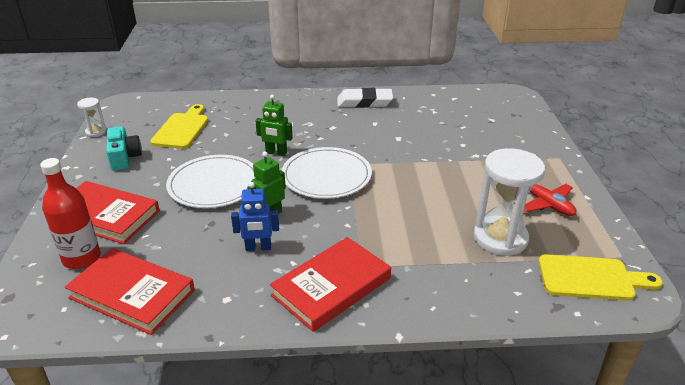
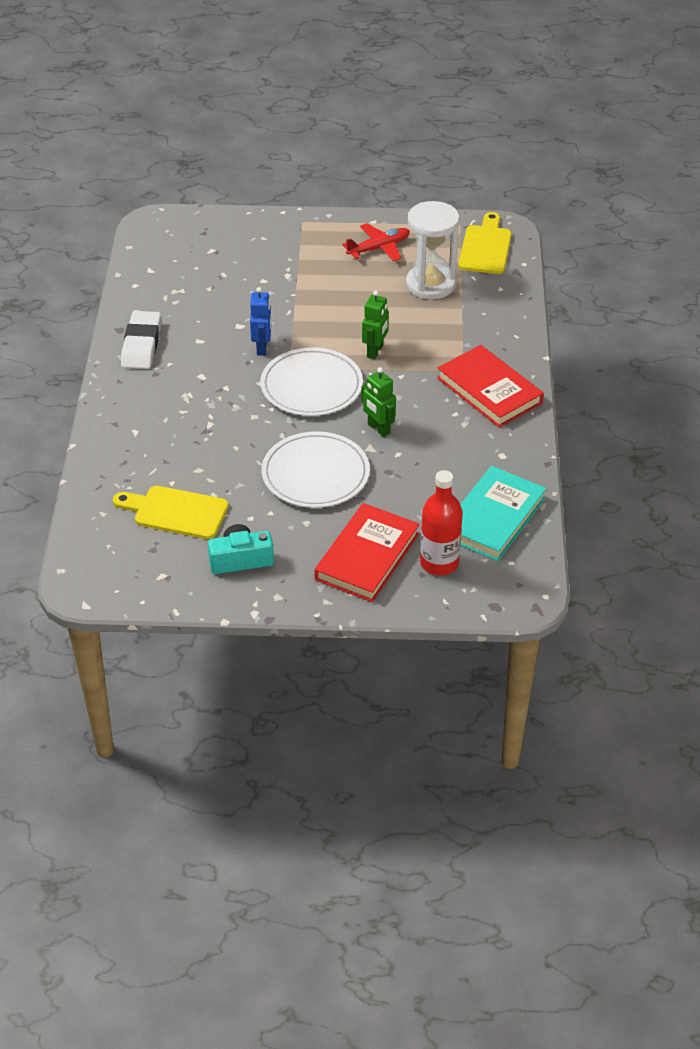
camera: 85 degrees left, 10 degrees up
red book [65,248,195,335] -> turquoise book [460,466,547,561]
white hourglass [77,98,106,137] -> none
blue robot [231,182,279,251] -> blue robot moved to [250,287,272,356]
green robot [255,95,293,156] -> green robot moved to [362,290,389,359]

